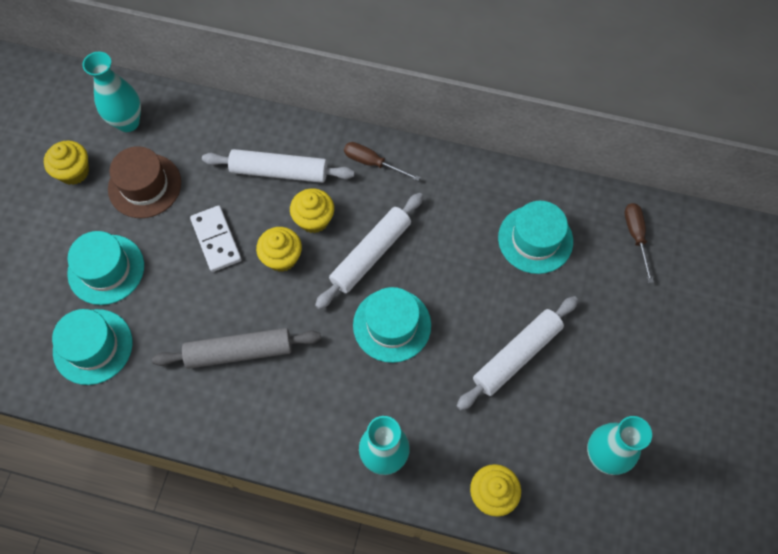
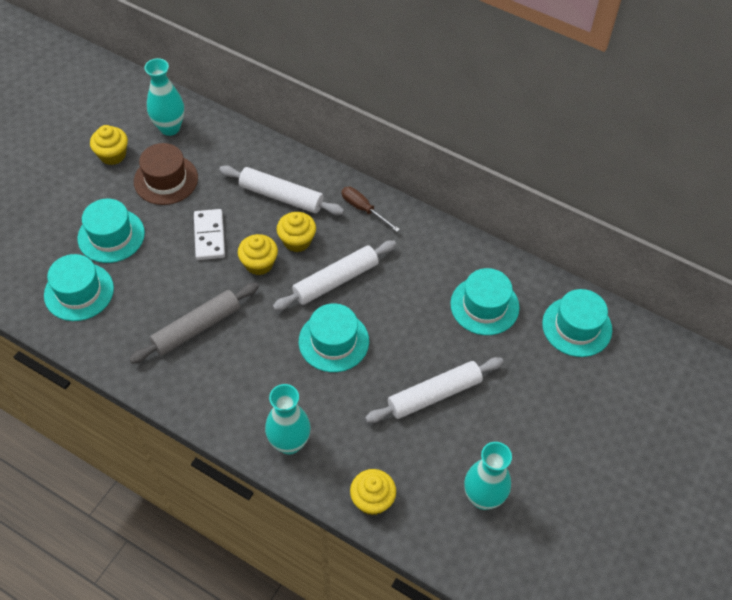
camera: 15 degrees right, 10 degrees down
grey rolling pin [152,328,321,369] -> grey rolling pin turned 45 degrees counterclockwise [129,283,259,364]
brown screwdriver [625,203,654,283] -> turquoise hat [542,289,612,357]

